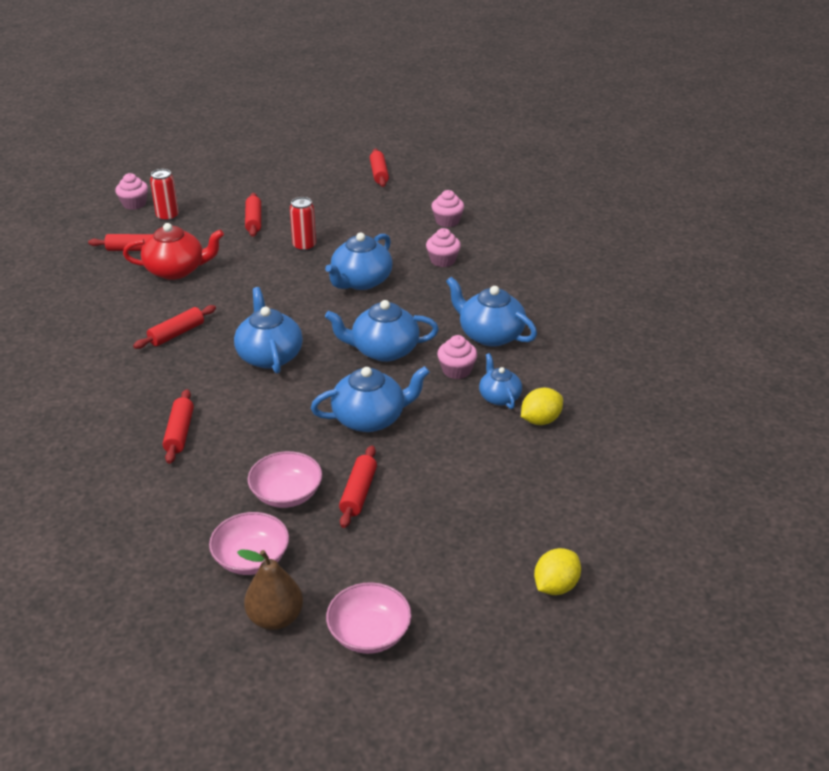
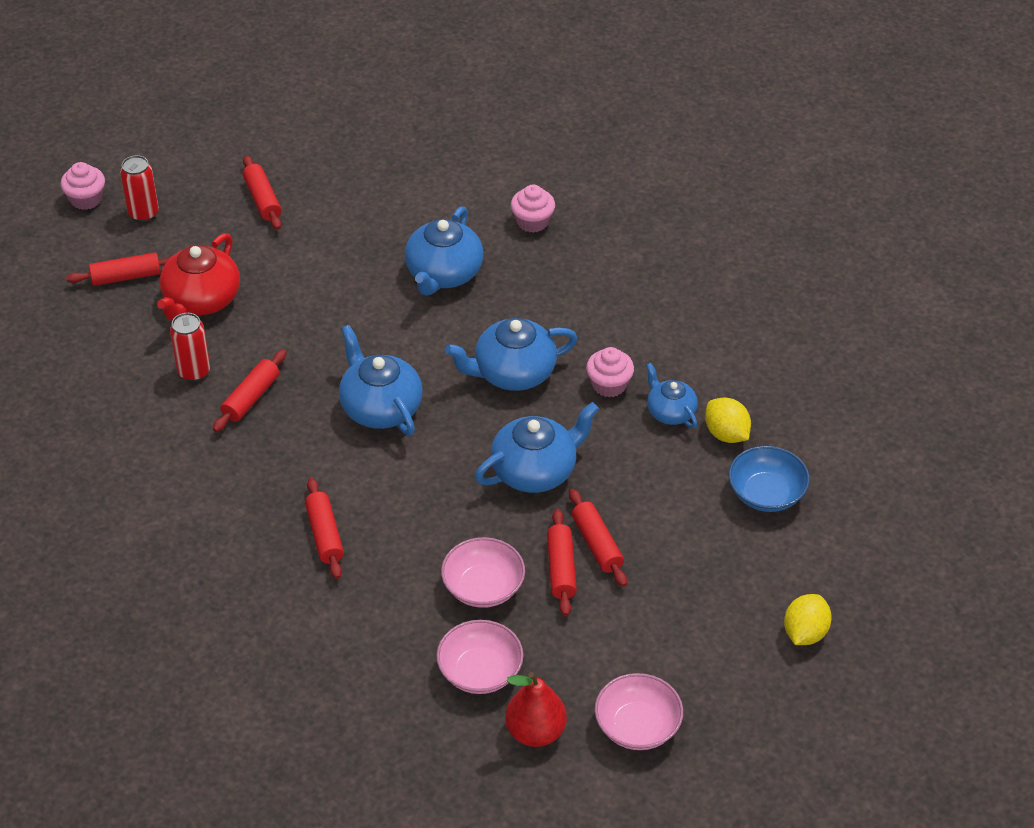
camera: 15 degrees left, 10 degrees up
red teapot [123,223,224,280] -> red teapot turned 135 degrees clockwise [157,233,240,321]
brown pear [237,550,303,630] -> red pear [505,672,567,747]
red can [290,197,316,252] -> red can moved to [170,313,210,382]
red rolling pin [370,149,389,187] -> red rolling pin moved to [569,489,627,587]
pink cupcake [432,190,464,227] -> none
blue teapot [446,277,537,347] -> none
yellow lemon [521,388,563,425] -> yellow lemon turned 75 degrees counterclockwise [705,398,751,443]
none -> blue bowl [728,446,810,512]

